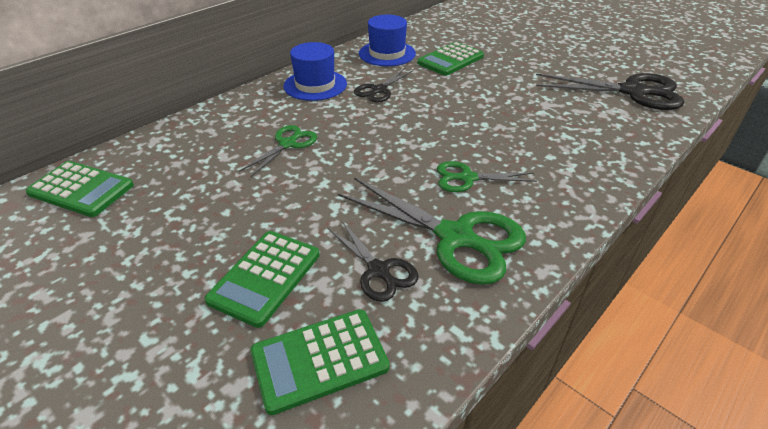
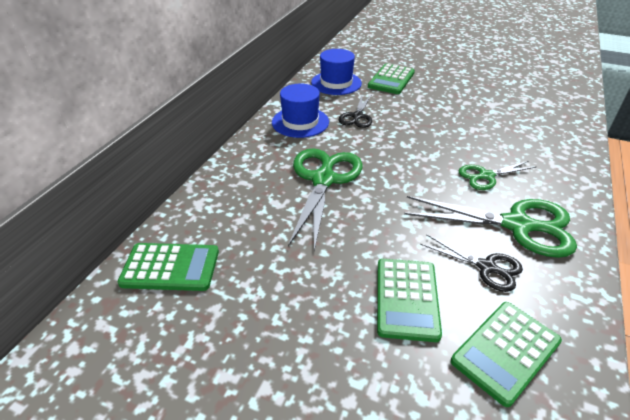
camera: 20 degrees left, 0 degrees up
green scissors [239,125,317,178] -> green scissors [288,148,363,251], size x1.79
black scissors [536,73,684,110] -> none

